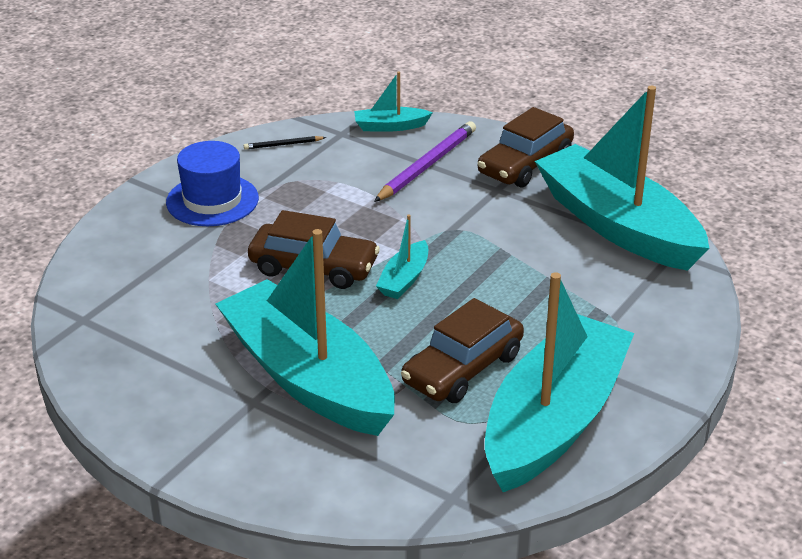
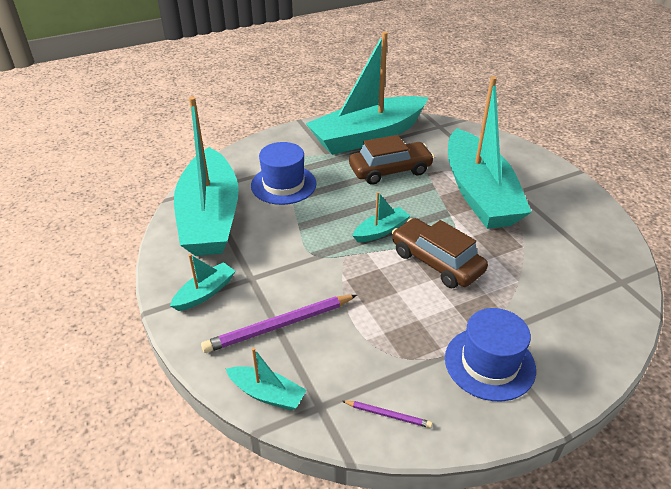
camera: 150 degrees left, 5 degrees up
black pencil [244,136,326,150] -> purple pencil [342,401,432,428]
brown car [478,107,574,187] -> turquoise boat [170,254,235,311]
none -> blue hat [251,142,316,205]

